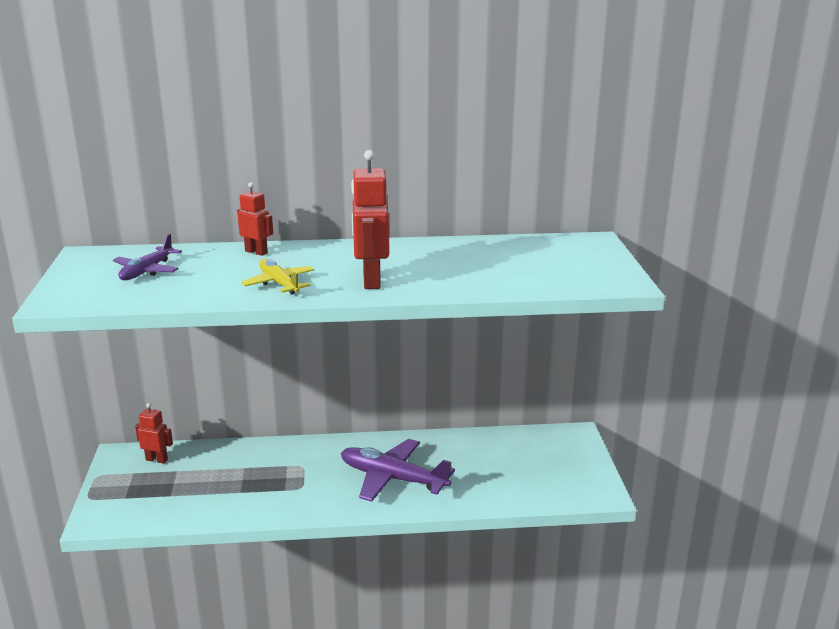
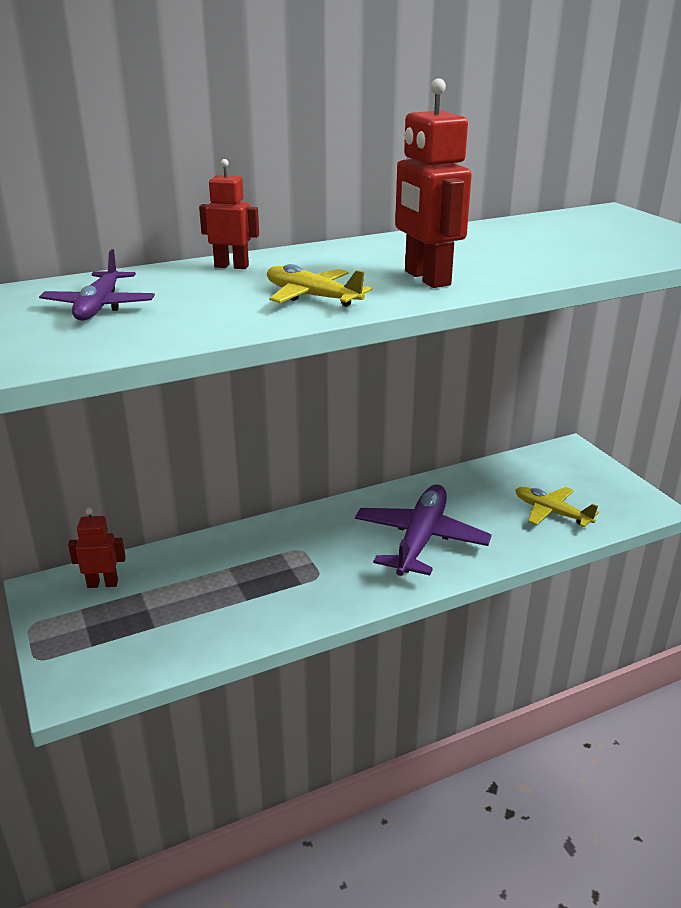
camera: 20 degrees left, 5 degrees up
purple plane [341,439,455,502] -> purple plane turned 105 degrees clockwise [355,484,492,576]
none -> yellow plane [515,487,599,527]

